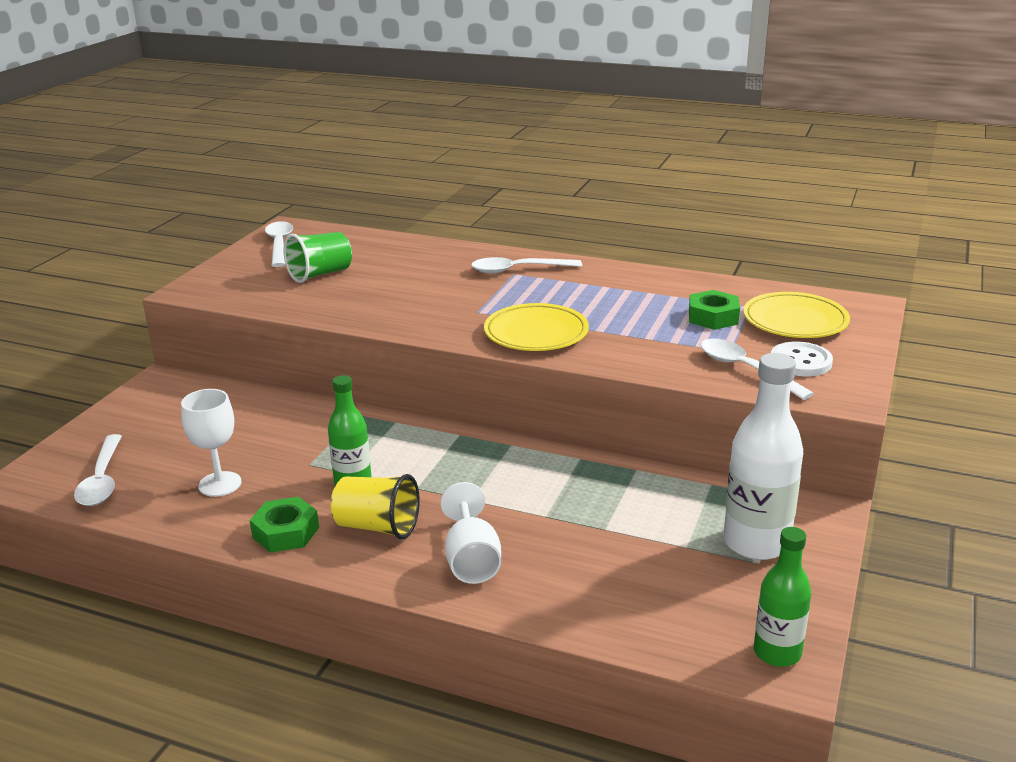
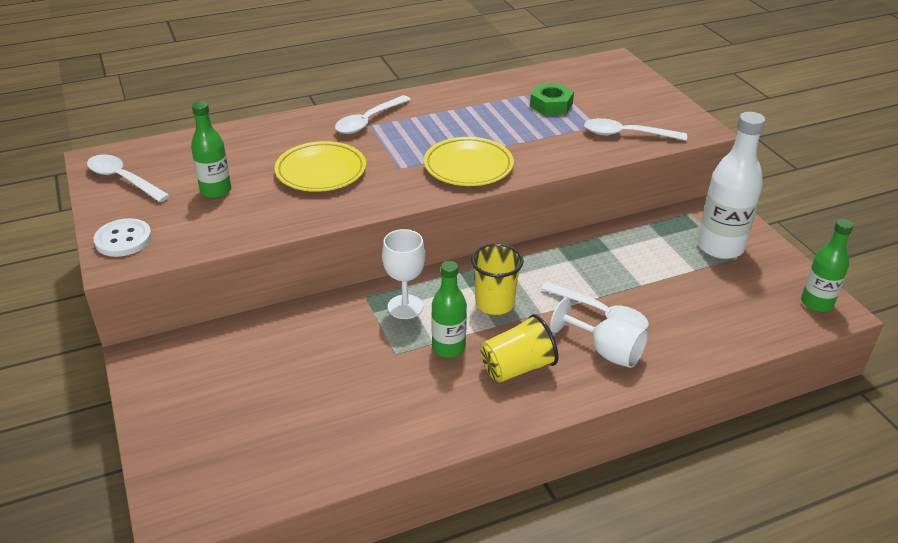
camera: 45 degrees left, 10 degrees up
white spoon [74,434,122,506] -> white spoon moved to [541,282,649,330]
white goblet [181,389,242,497] -> white goblet moved to [382,229,425,319]
green nut [250,497,319,553] -> none
green cup [283,232,352,283] -> green bottle [191,101,231,198]
yellow plate [743,292,850,338] -> yellow plate moved to [275,141,366,192]
white button [771,342,833,376] -> white button moved to [94,218,152,257]
none -> yellow cup [471,243,524,315]

